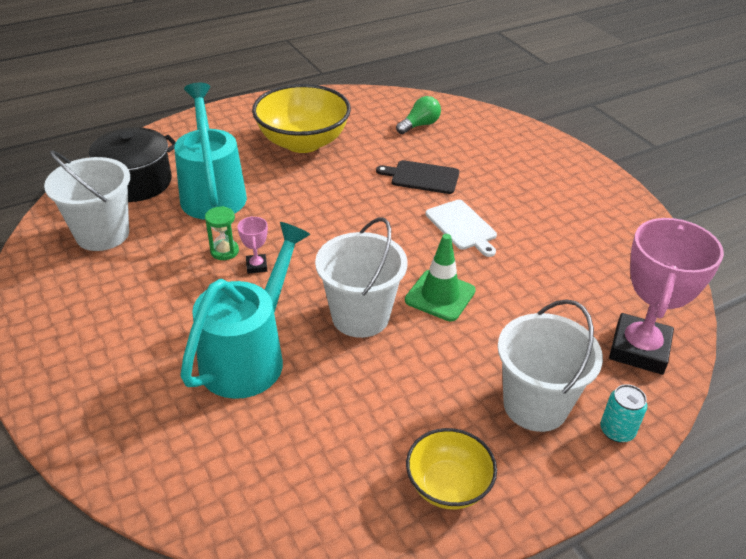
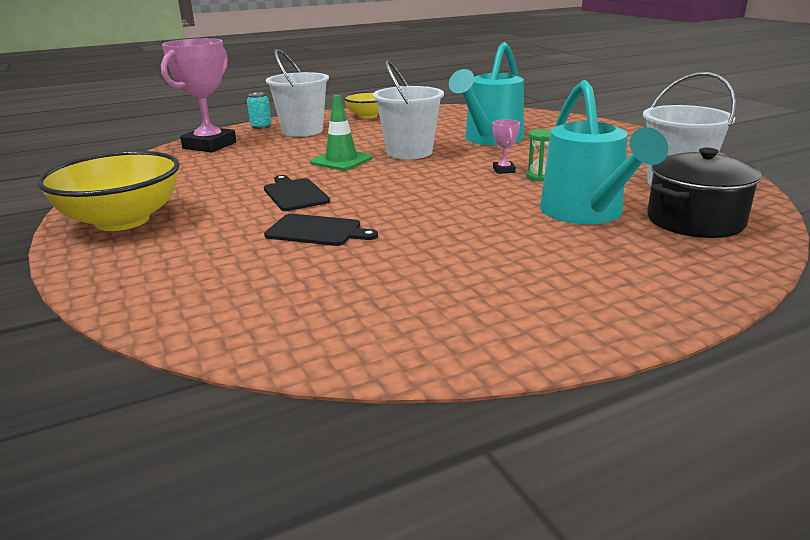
camera: 175 degrees left, 15 degrees down
yellow bowl [252,84,351,153] -> yellow bowl moved to [37,151,180,231]
green light bulb [396,96,441,134] -> none
white cutting board [426,200,497,257] -> black cutting board [264,175,330,211]

